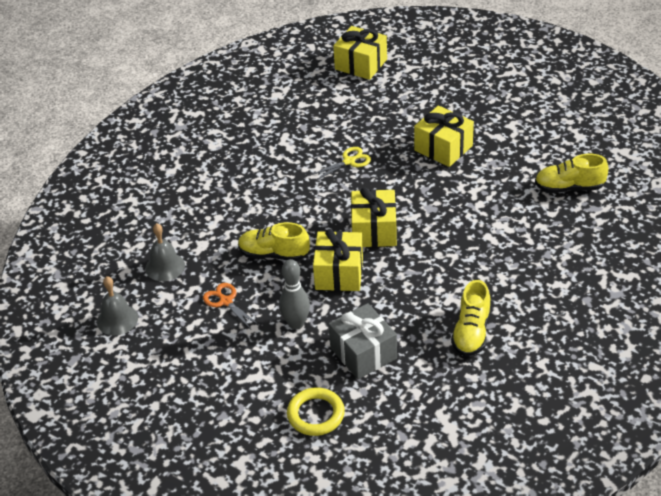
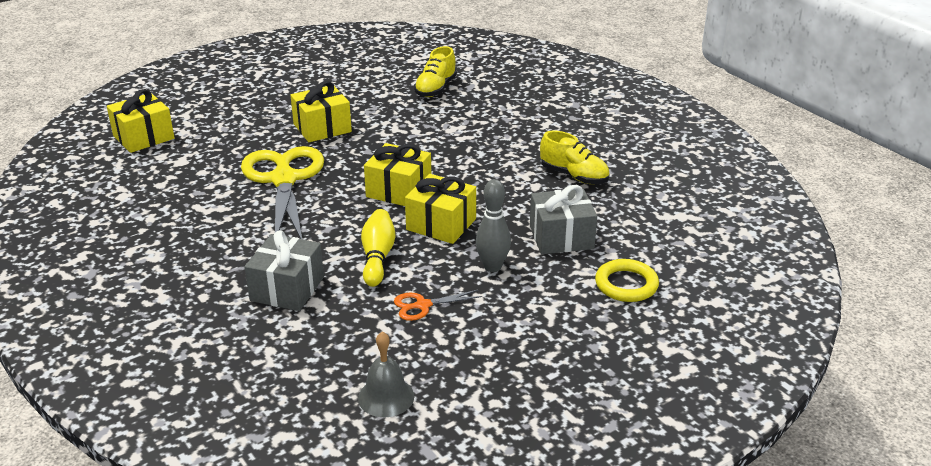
camera: 70 degrees left, 10 degrees down
grey bell [145,223,185,281] -> none
yellow shoe [238,222,310,261] -> yellow bowling pin [361,209,396,287]
yellow scissors [311,147,371,181] -> yellow scissors [241,146,324,239], size x2.35
none -> grey gift [245,230,324,311]

